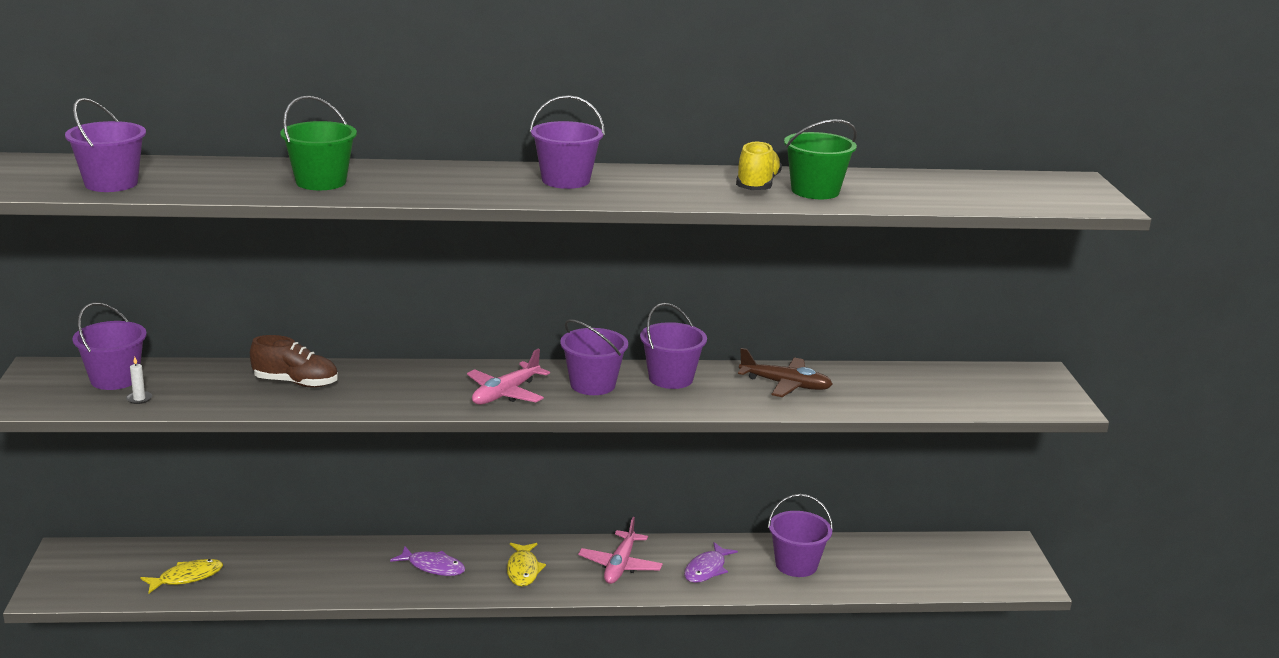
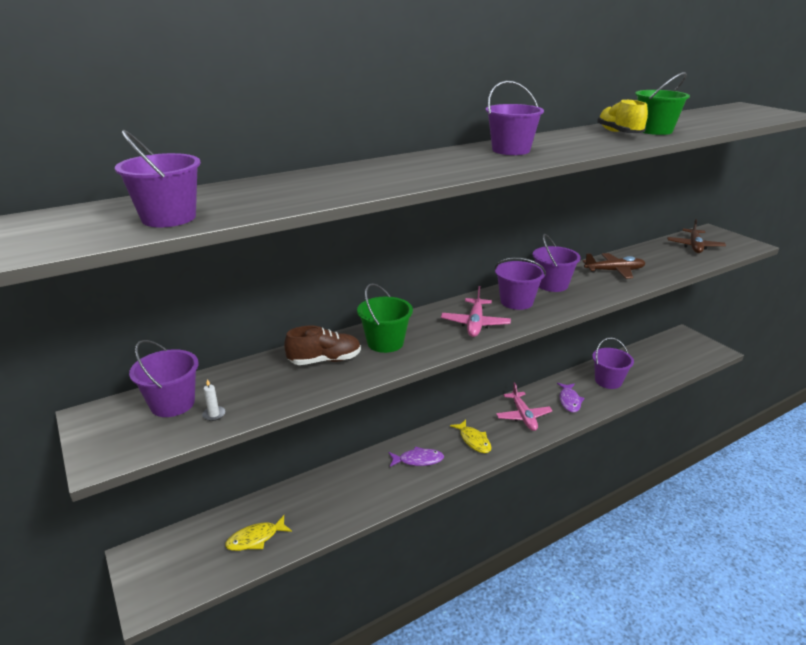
camera: 25 degrees left, 5 degrees up
yellow fish [140,559,223,593] -> yellow fish turned 150 degrees counterclockwise [225,515,292,551]
green bucket [280,96,357,190] -> green bucket moved to [357,283,413,353]
none -> brown plane [667,219,726,253]

